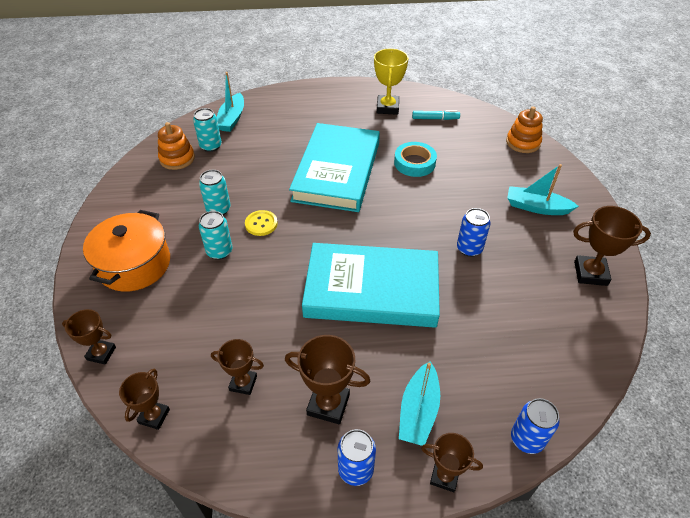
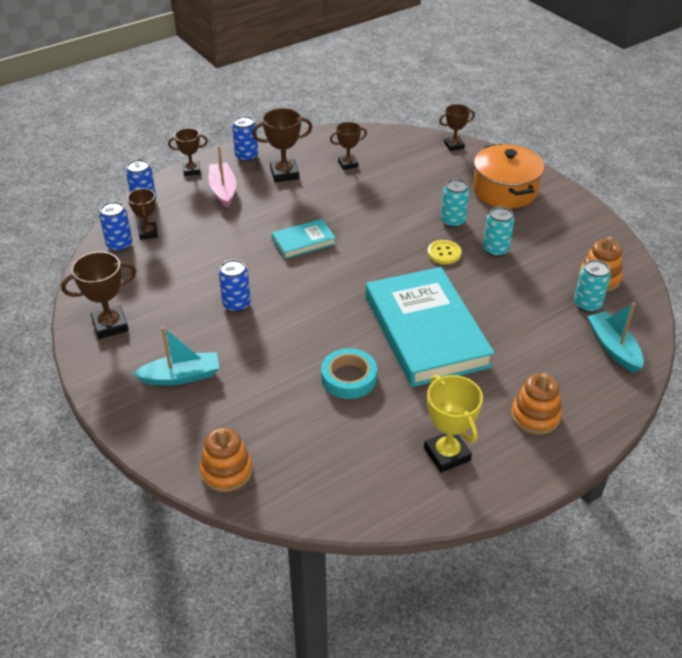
camera: 150 degrees right, 5 degrees down
brown trophy [119,369,170,430] -> brown trophy moved to [128,188,158,240]
turquoise book [302,243,440,328] -> turquoise book [272,219,336,259], size x0.46
turquoise boat [399,361,440,446] -> pink boat [208,146,236,208]
turquoise marker [412,110,460,120] -> none
none -> blue can [99,202,132,252]
none -> orange stacking toy [511,373,562,435]

